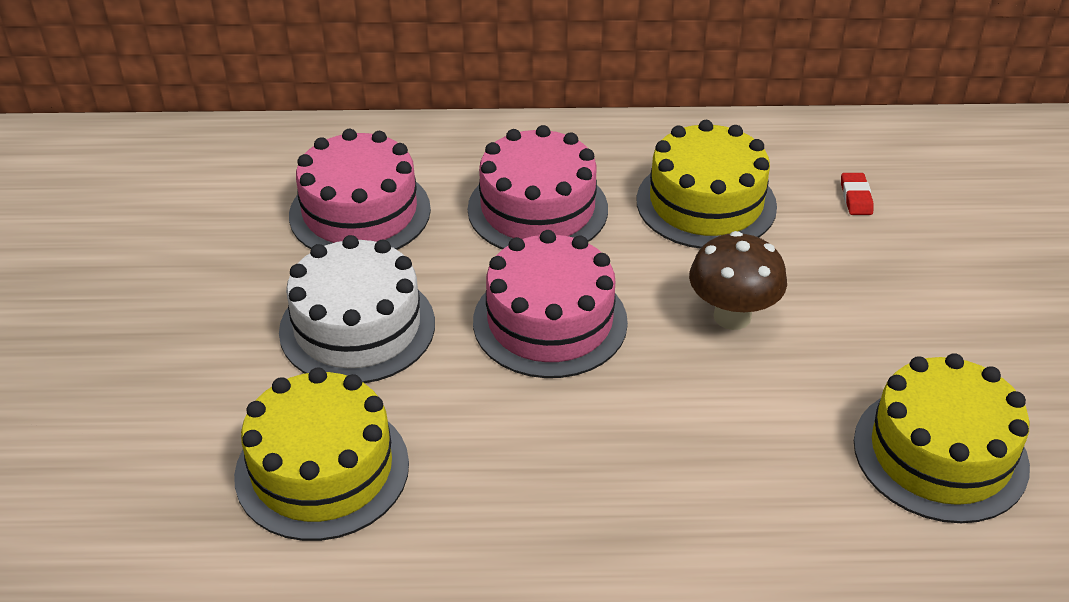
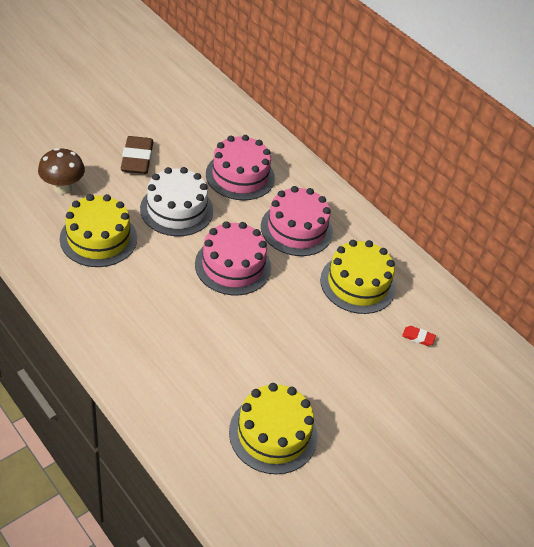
camera: 45 degrees right, 5 degrees up
brown mushroom [689,231,787,330] -> brown mushroom moved to [38,148,85,194]
red eraser [841,173,873,215] -> red eraser turned 60 degrees clockwise [402,326,436,346]
none -> brown eraser [121,136,153,174]

